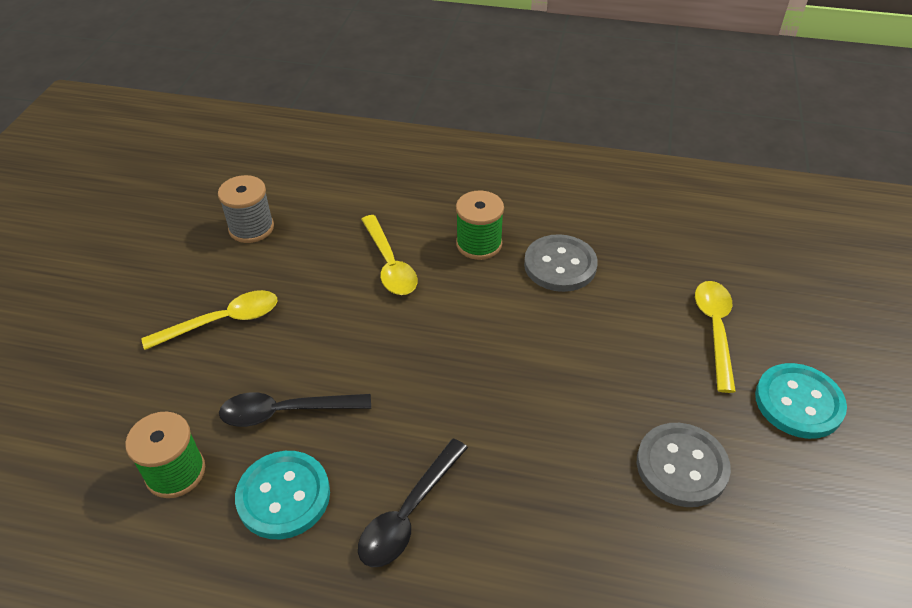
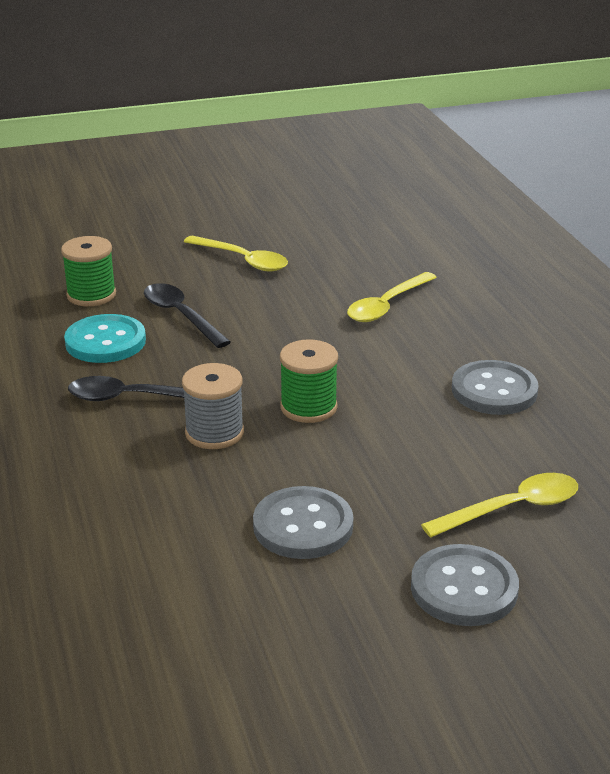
camera: 60 degrees right, 15 degrees down
grey spool [218,175,274,243] -> grey spool moved to [182,363,244,449]
green spool [456,190,504,260] -> green spool moved to [280,340,338,423]
turquoise button [755,363,847,439] -> grey button [411,544,519,626]

